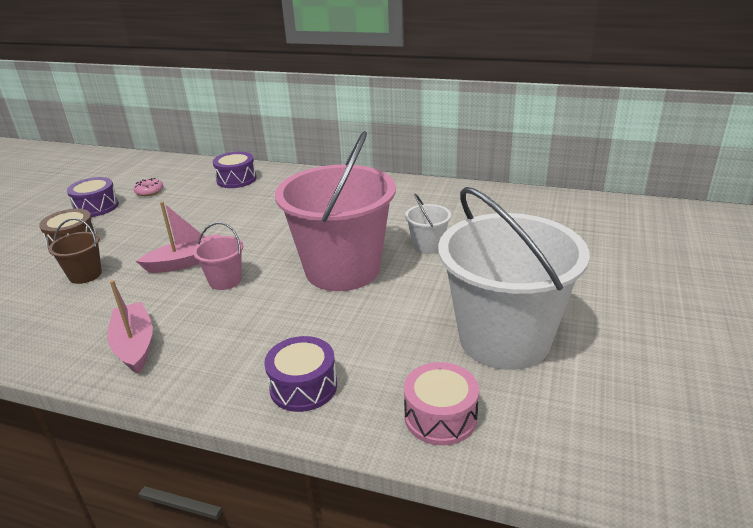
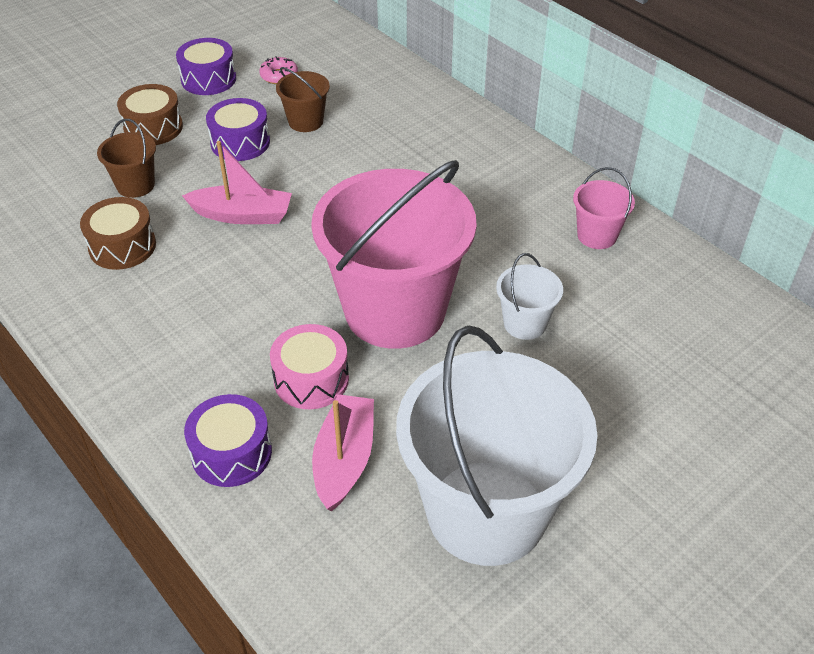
camera: 30 degrees right, 15 degrees up
pink boat [107,280,153,374] -> pink boat moved to [312,394,374,512]
pink bucket [193,222,243,290] -> pink bucket moved to [573,167,635,249]
purple drum [213,152,257,188] -> purple drum moved to [206,98,270,161]
pink drum [404,362,479,445] -> pink drum moved to [270,324,349,409]
none -> brown drum [80,197,156,270]
none -> brown bucket [276,67,330,132]

